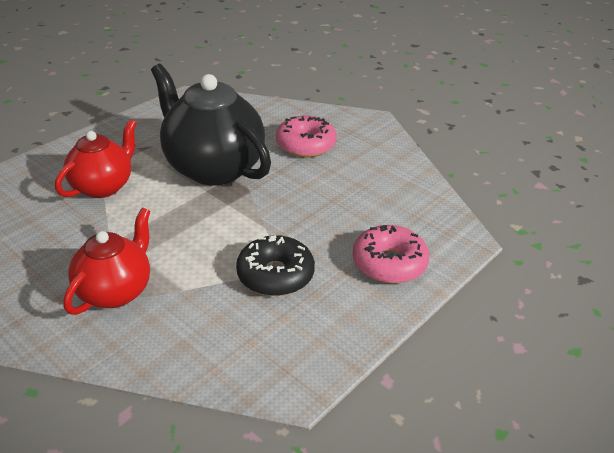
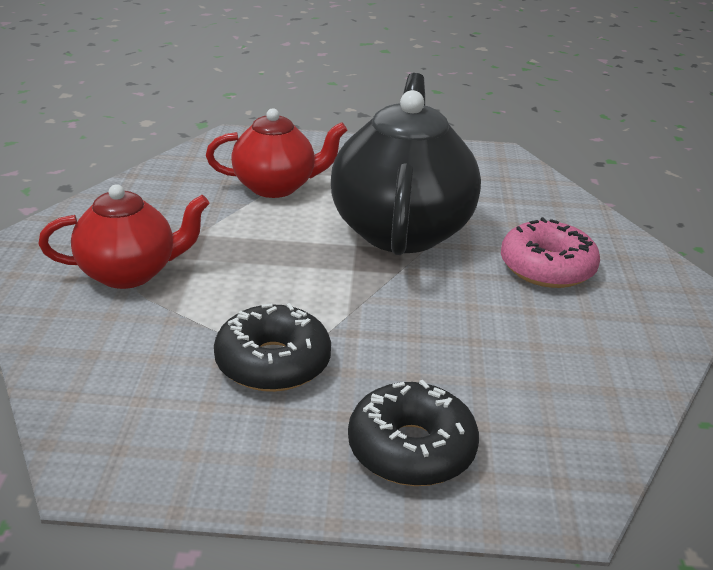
camera: 50 degrees right, 5 degrees down
pink donut [353,225,429,284] -> black donut [348,380,479,486]

